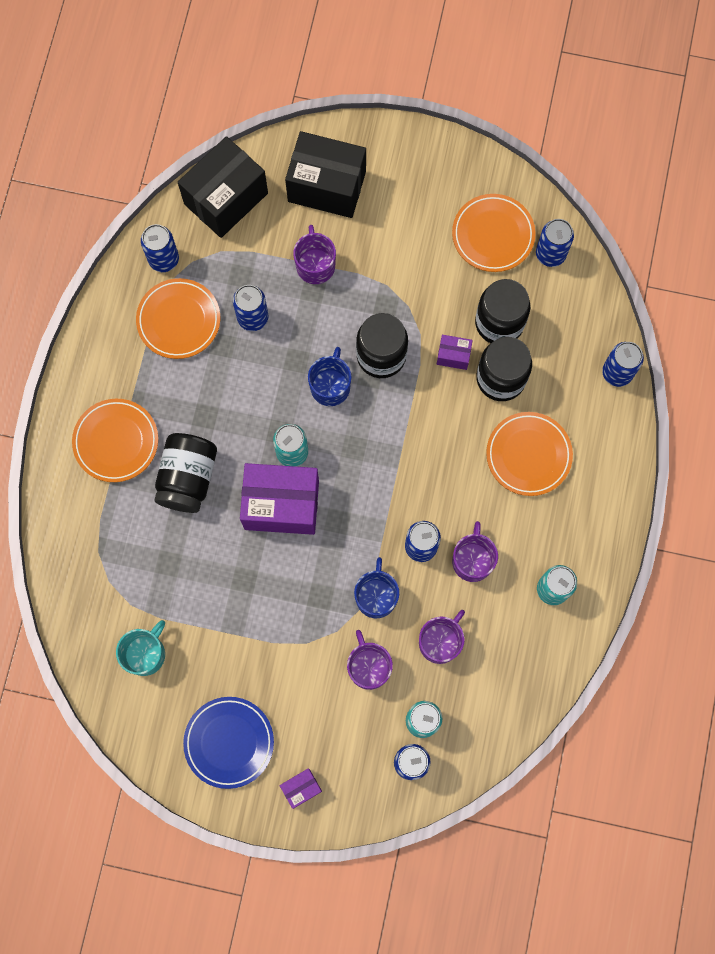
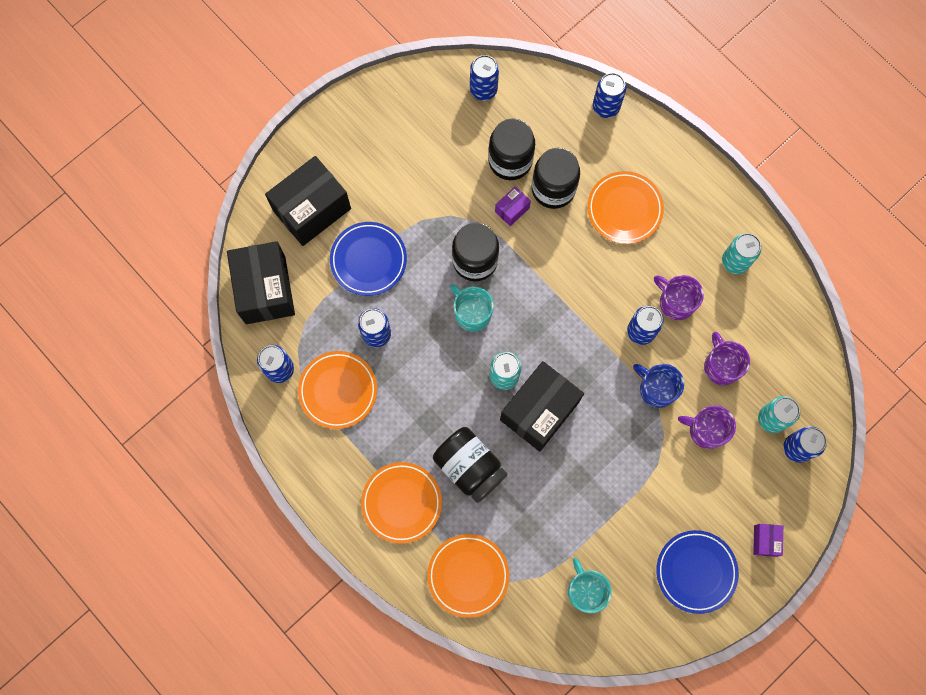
camera: 55 degrees left, 0 degrees up
purple box [240,463,319,535] -> black box [500,361,584,451]
purple mug [293,225,336,284] -> blue plate [330,222,407,296]
blue mug [308,347,351,406] -> turquoise mug [450,284,493,332]
orange plate [452,194,535,272] -> orange plate moved to [427,534,509,618]

